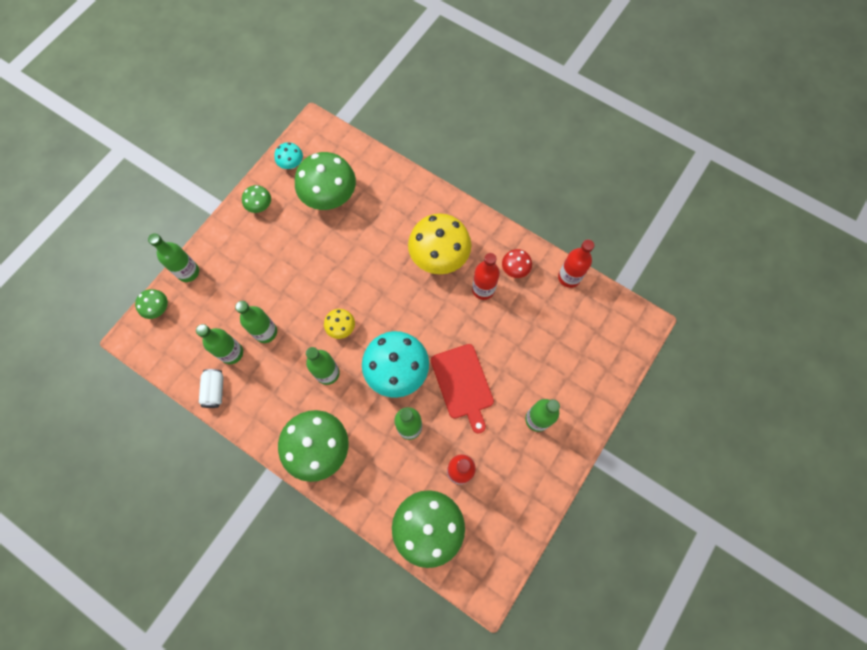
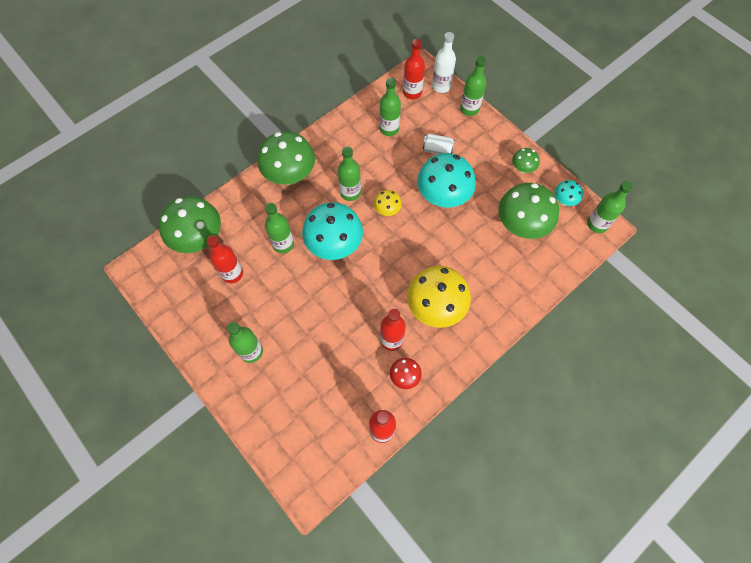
camera: 105 degrees right, 5 degrees down
green mushroom [135,289,168,319] -> white bottle [432,32,456,93]
white can [199,369,224,408] -> white can moved to [423,134,455,154]
green bottle [235,301,277,343] -> green bottle moved to [587,181,633,233]
red cutting board [431,344,494,434] -> none
none -> red bottle [403,39,425,99]
none -> turquoise mushroom [417,153,476,207]

